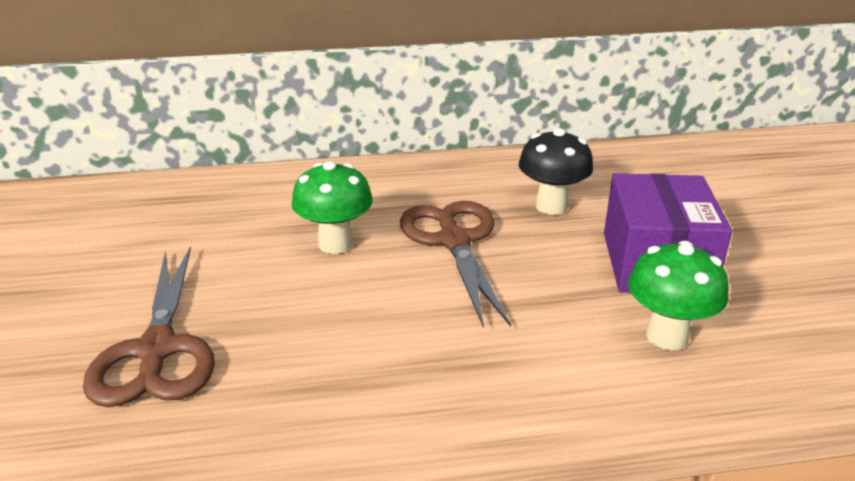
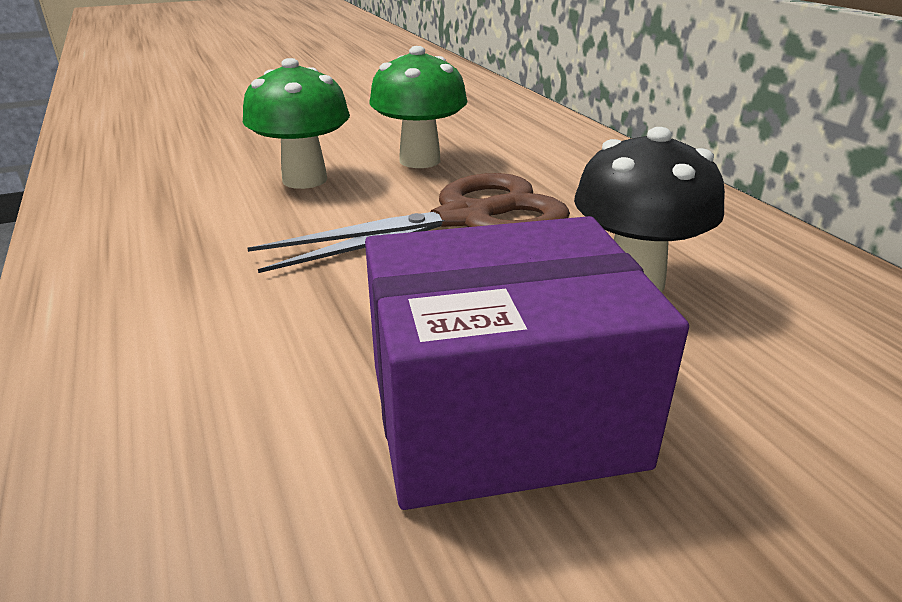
camera: 75 degrees right, 0 degrees up
brown scissors [83,246,215,407] -> none
green mushroom [628,241,729,350] -> green mushroom moved to [243,58,350,189]

